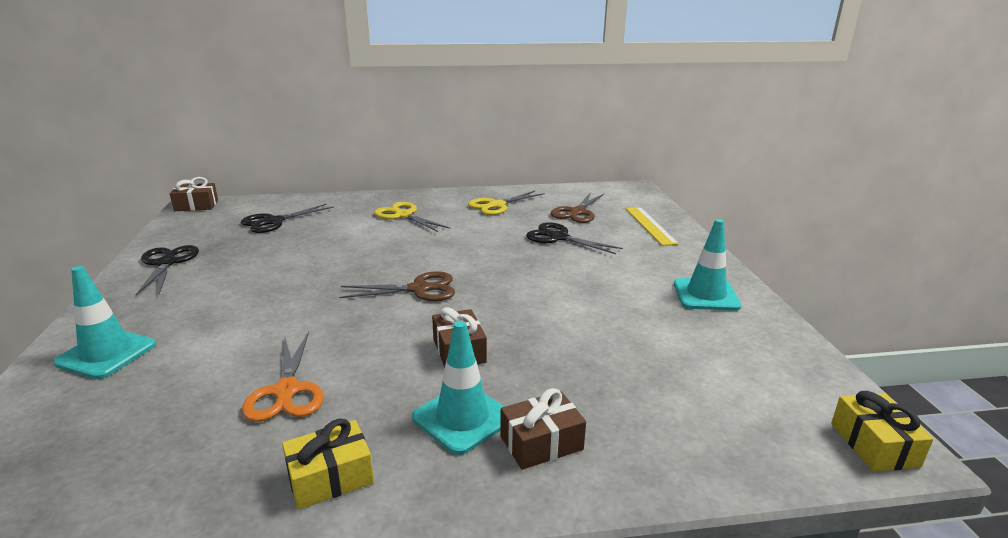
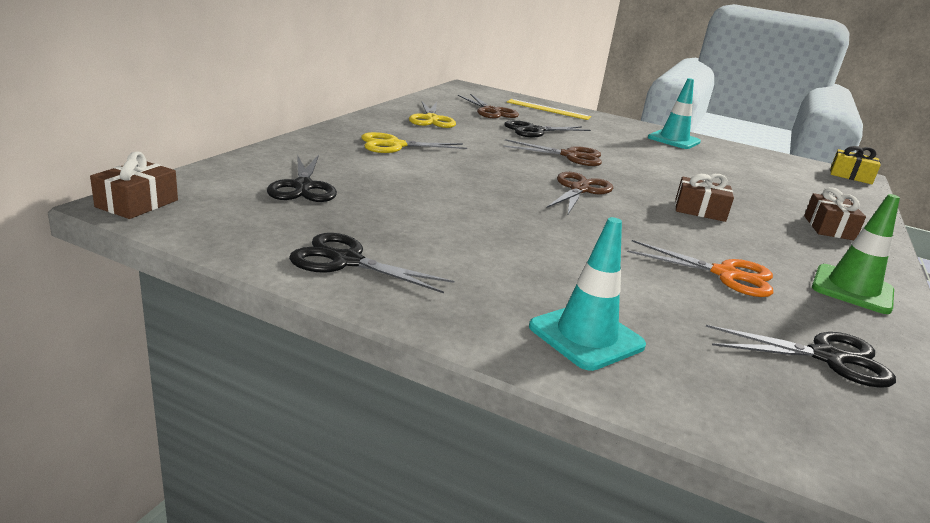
camera: 60 degrees left, 0 degrees up
yellow gift [282,418,374,510] -> green traffic cone [812,194,900,314]
turquoise traffic cone [412,321,504,455] -> none
none -> brown scissors [503,139,602,166]
none -> black scissors [706,325,896,388]

